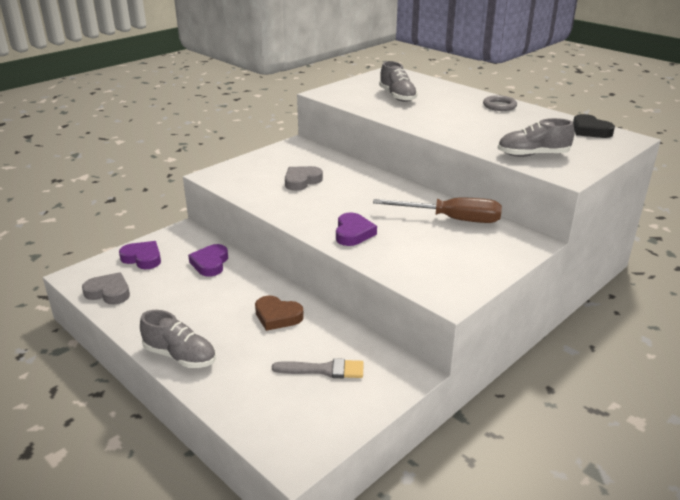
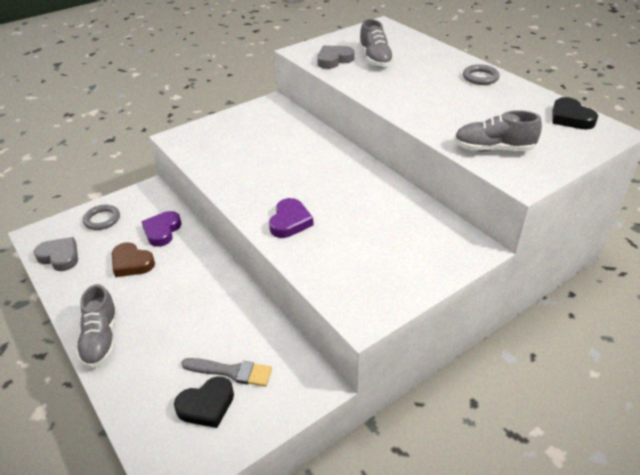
camera: 10 degrees right, 10 degrees up
purple heart [119,241,161,269] -> grey ring [83,205,120,230]
grey shoe [140,310,216,368] -> grey shoe turned 45 degrees clockwise [76,284,118,368]
brown heart [255,296,304,331] -> brown heart moved to [112,242,155,277]
grey heart [285,166,323,191] -> grey heart moved to [317,46,354,69]
brown screwdriver [373,198,502,223] -> none
none -> black heart [174,376,234,428]

